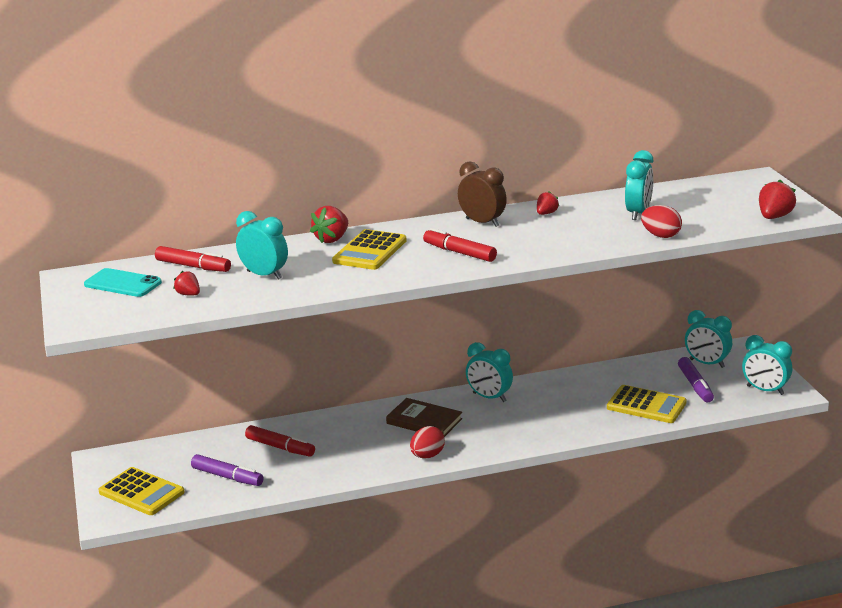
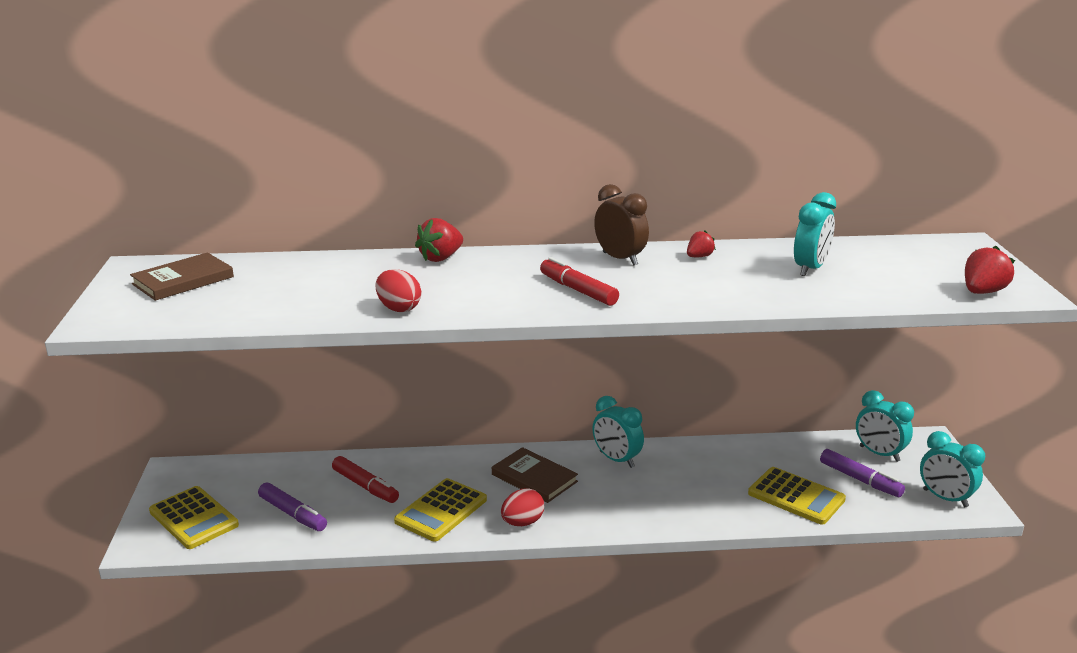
camera: 10 degrees right, 0 degrees up
turquoise phone [84,268,162,297] -> brown book [130,252,234,301]
red marker [155,246,231,272] -> none
red strawberry [174,271,200,296] -> none
turquoise clock [236,211,288,280] -> none
yellow calculator [332,229,407,270] -> yellow calculator moved to [394,478,487,542]
red egg [641,205,682,238] -> red egg moved to [376,269,421,312]
purple marker [678,357,714,402] -> purple marker turned 45 degrees counterclockwise [820,449,905,497]

